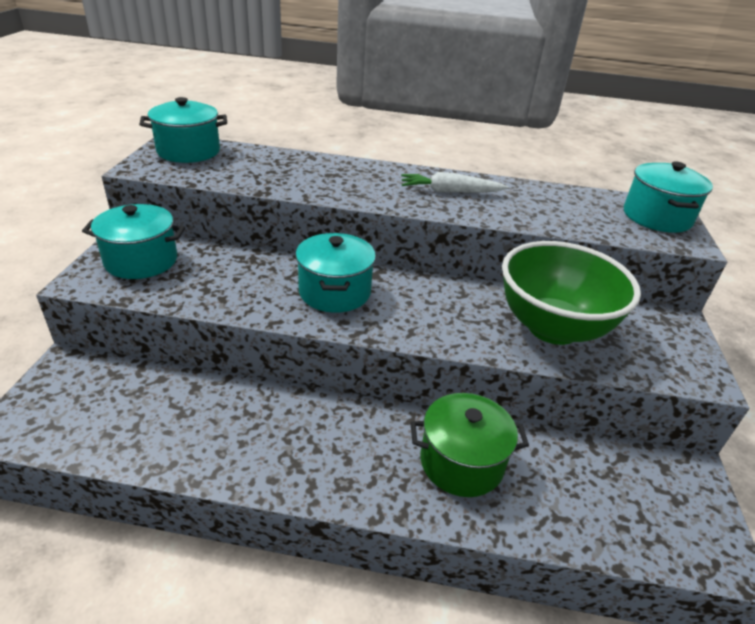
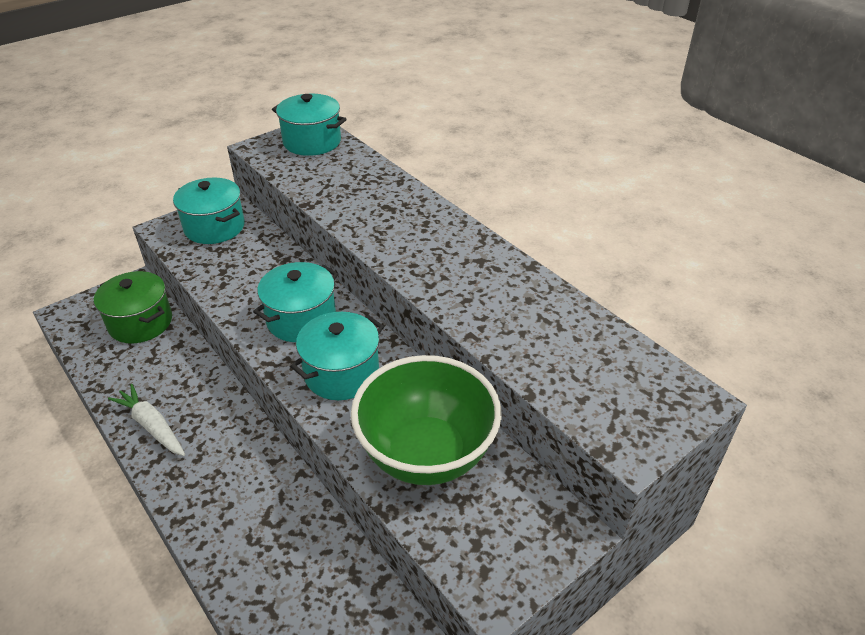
camera: 45 degrees right, 5 degrees up
white carrot [401,172,508,193] -> white carrot moved to [108,384,185,456]
green pot [410,393,529,497] -> green pot moved to [94,271,172,343]
turquoise pot [624,162,713,233] -> turquoise pot moved to [290,312,384,400]

